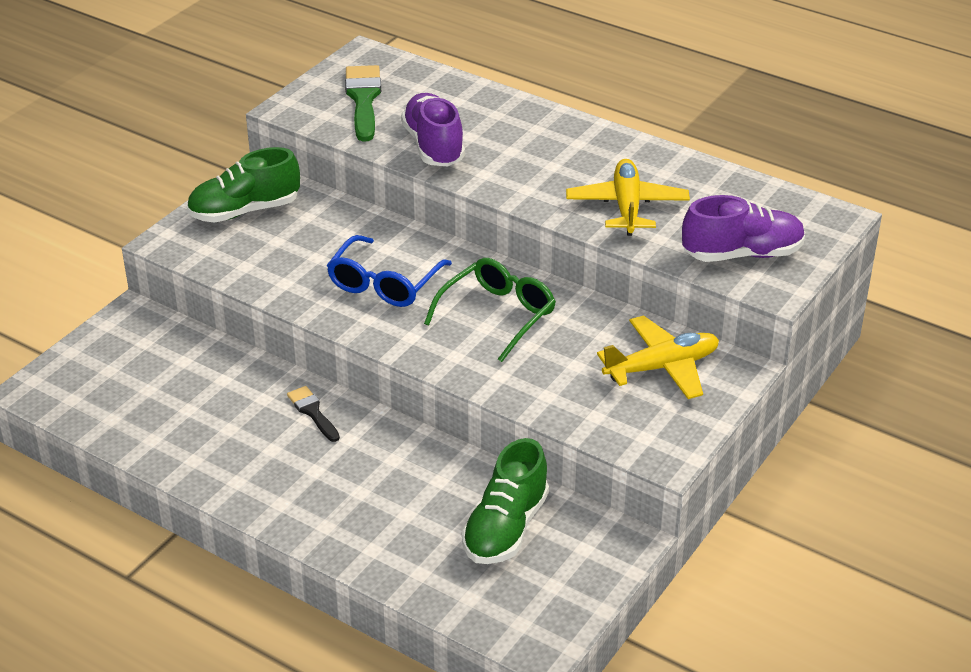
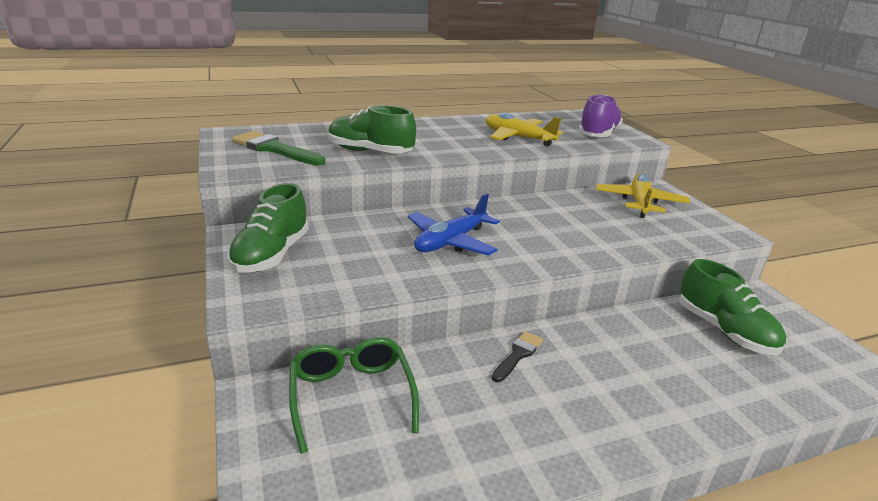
camera: 55 degrees left, 10 degrees down
black brush [287,386,340,442] -> black brush turned 120 degrees clockwise [492,331,543,382]
blue glasses [327,235,452,307] -> blue plane [407,193,500,256]
purple shoe [401,93,465,166] -> green shoe [328,106,416,154]
green glasses [424,258,556,362] -> green glasses moved to [289,337,419,454]

